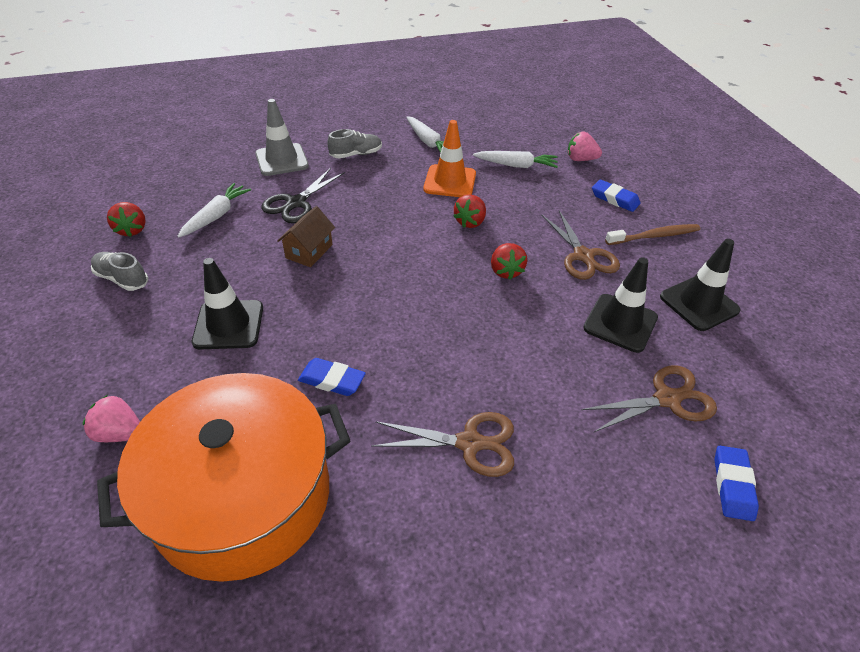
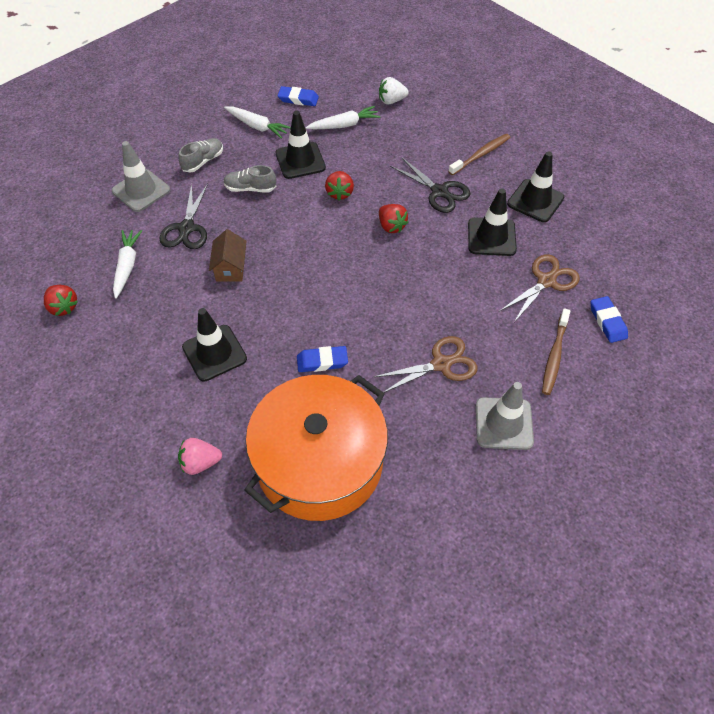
camera: 25 degrees left, 10 degrees up
grey shoe [91,252,148,291] -> grey shoe moved to [223,165,276,192]
orange traffic cone [423,120,476,197] -> black traffic cone [276,111,326,179]
brown scissors [541,210,620,280] -> black scissors [390,157,471,213]
pink strawberry [568,132,602,161] -> white strawberry [379,77,408,105]
blue eraser [592,180,641,212] -> blue eraser moved to [278,86,319,106]
none -> grey traffic cone [476,382,534,450]
none -> brown toothbrush [542,308,570,395]

